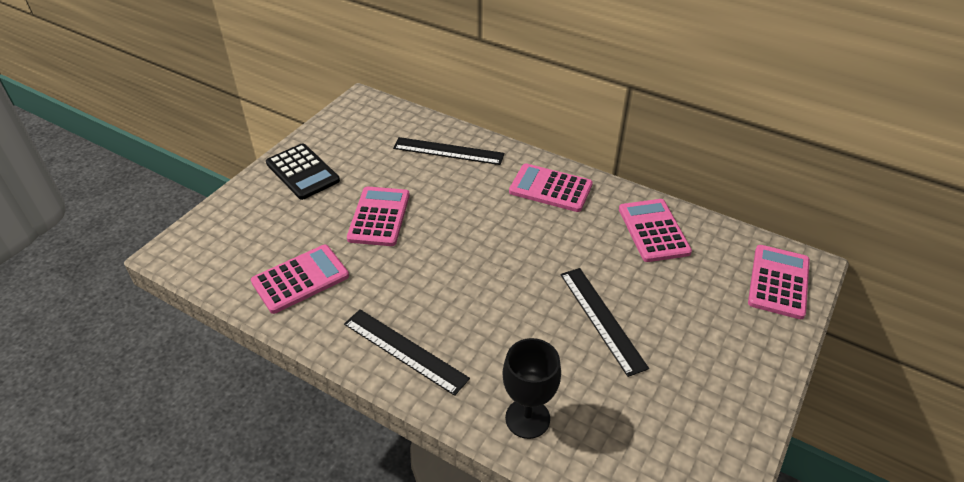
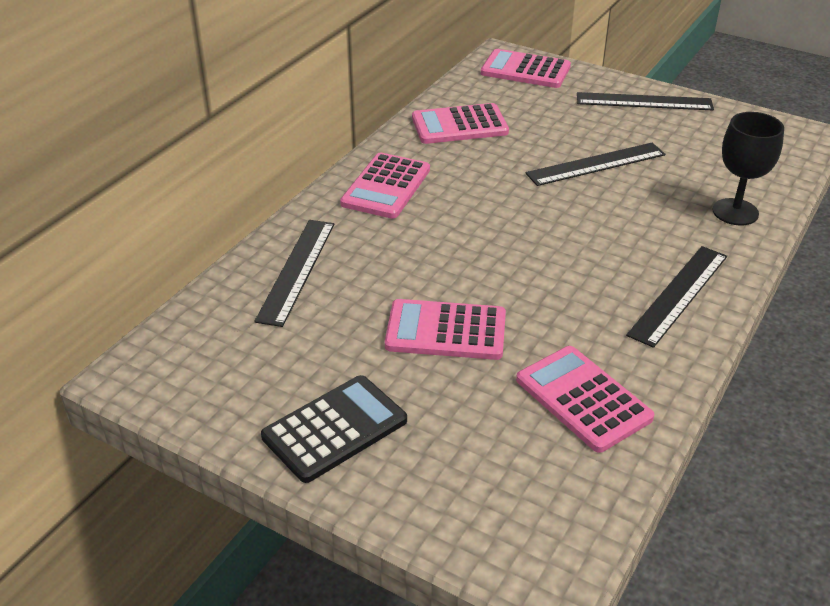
camera: 90 degrees left, 5 degrees down
none -> black ruler [577,92,714,110]

